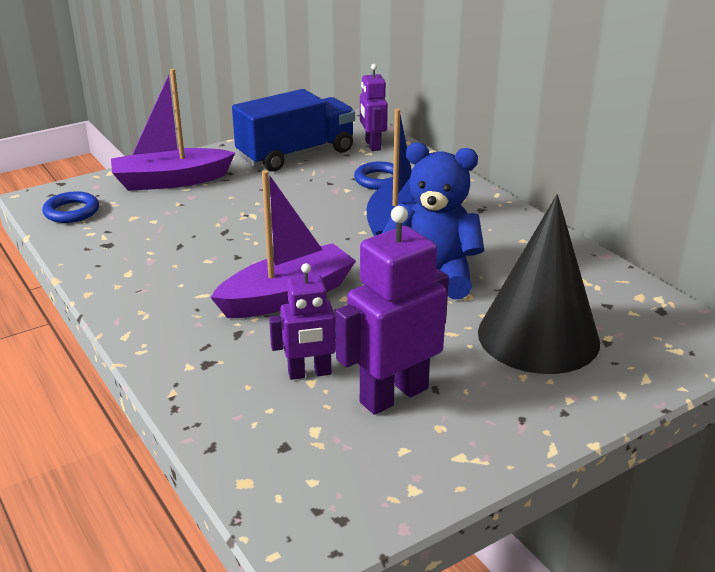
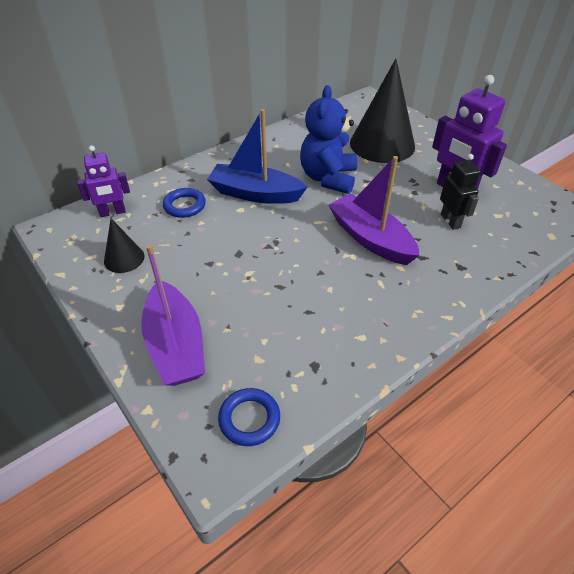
camera: 95 degrees left, 15 degrees up
blue truck [232,89,355,172] -> black cone [104,219,144,273]
purple robot [269,263,336,380] -> black robot [440,154,481,230]

